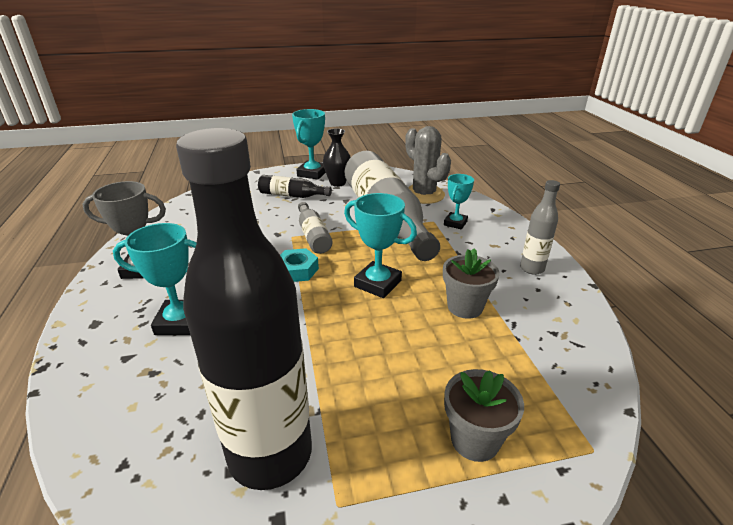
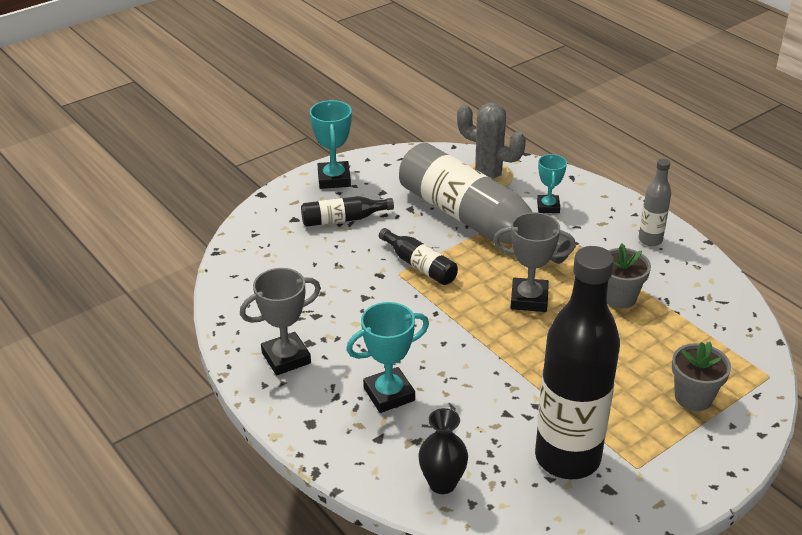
camera: 25 degrees left, 5 degrees up
turquoise nut [280,248,319,282] -> none
grey bottle [298,202,333,254] -> black bottle [379,228,458,285]
black vase [323,128,351,187] -> black vase moved to [418,408,468,494]
turquoise trophy [344,193,417,298] -> grey trophy [493,212,576,312]

